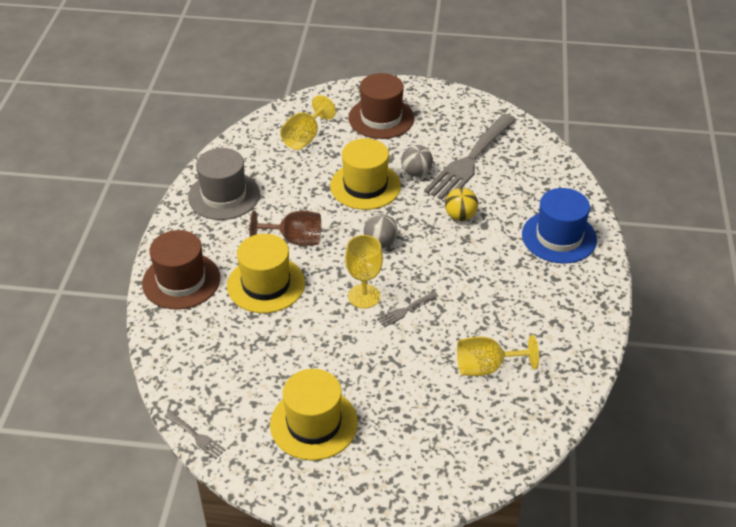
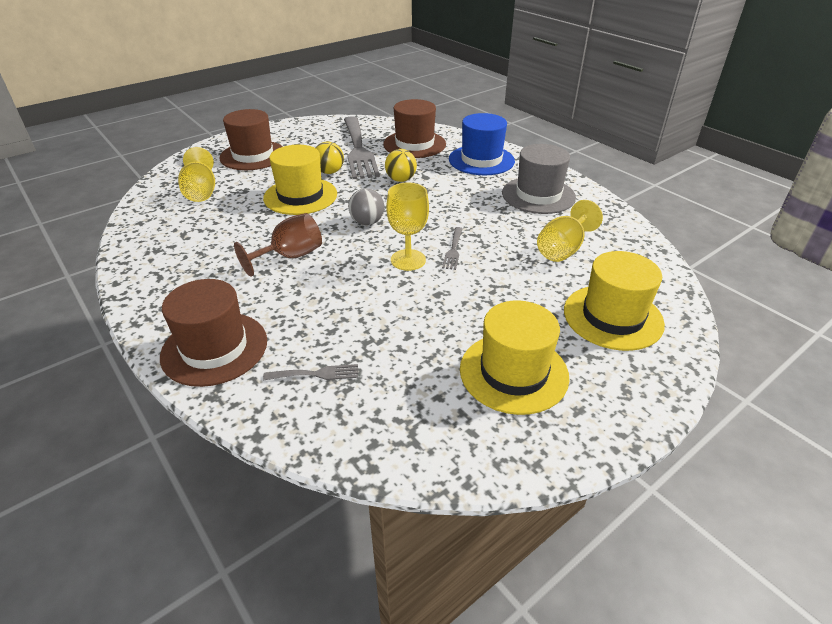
camera: 45 degrees left, 5 degrees down
grey fork [164,411,226,459] -> grey fork moved to [263,364,358,381]
grey hat [188,148,260,220] -> grey hat moved to [502,144,576,214]
yellow hat [227,234,305,313] -> yellow hat moved to [564,251,665,351]
grey ball [401,145,433,177] -> yellow ball [316,142,344,174]
none -> brown hat [383,99,446,158]

